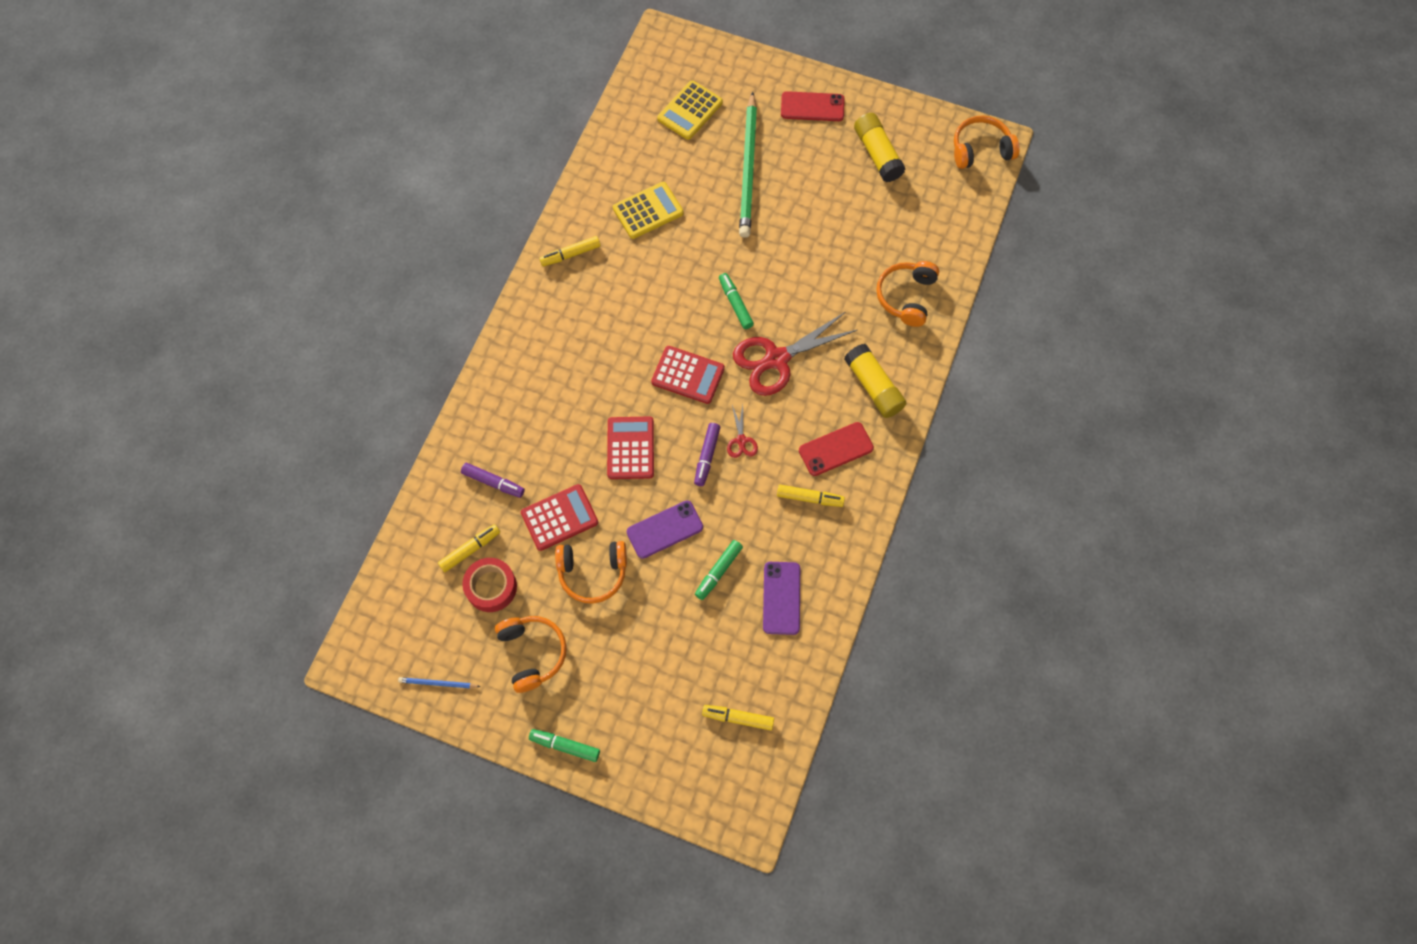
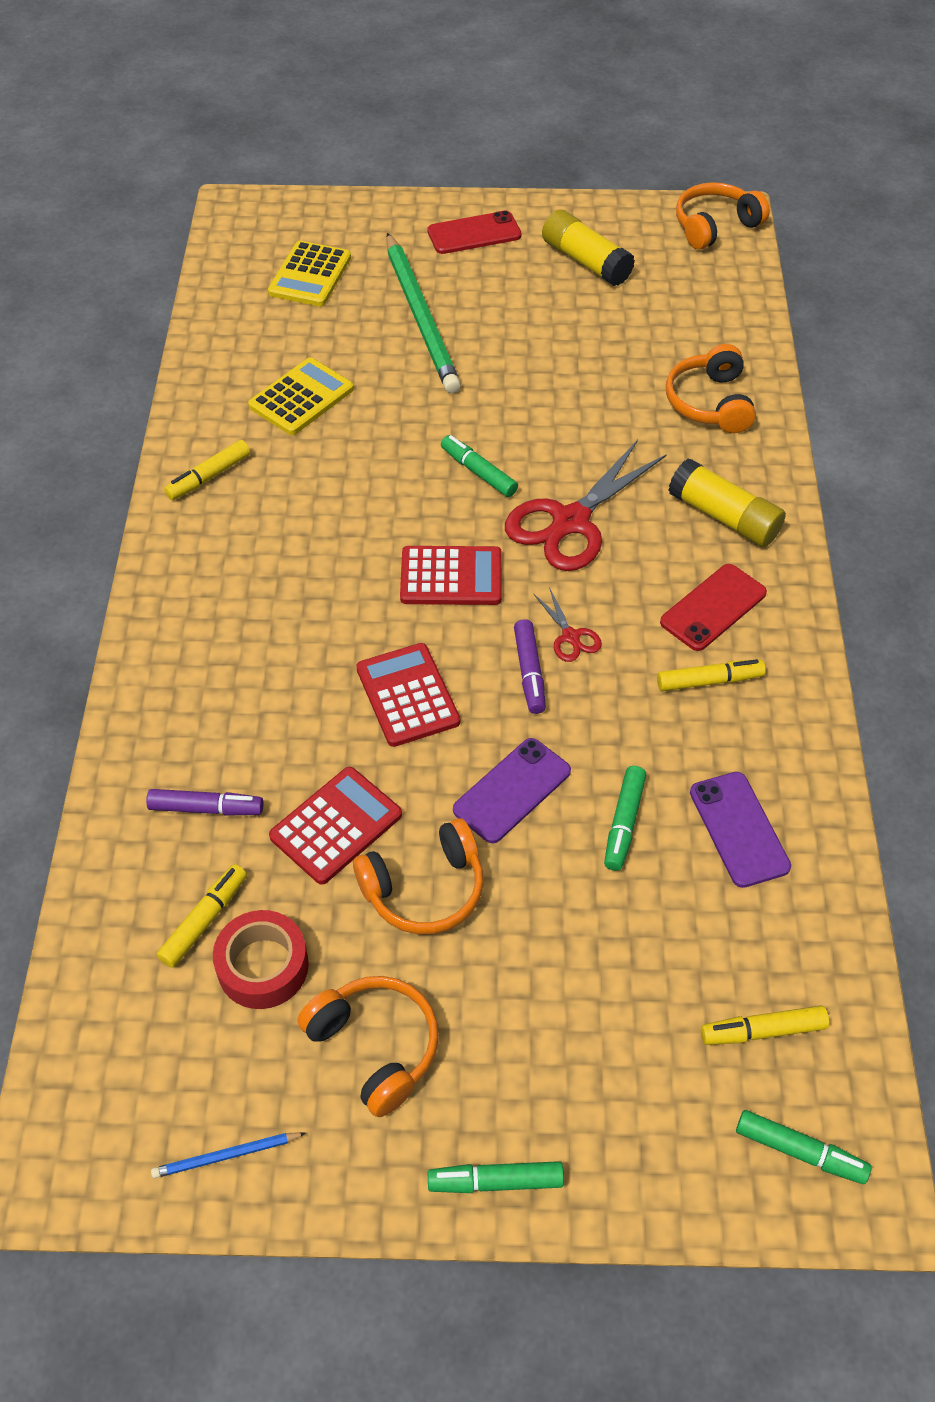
camera: 20 degrees left, 15 degrees down
none -> green marker [736,1110,872,1184]

